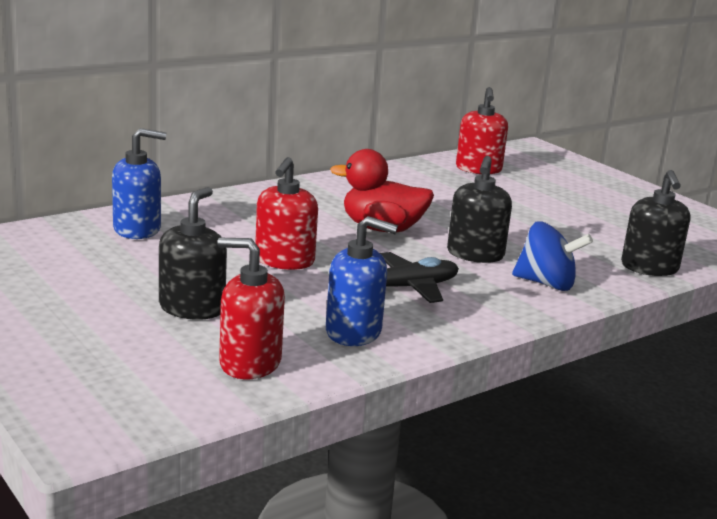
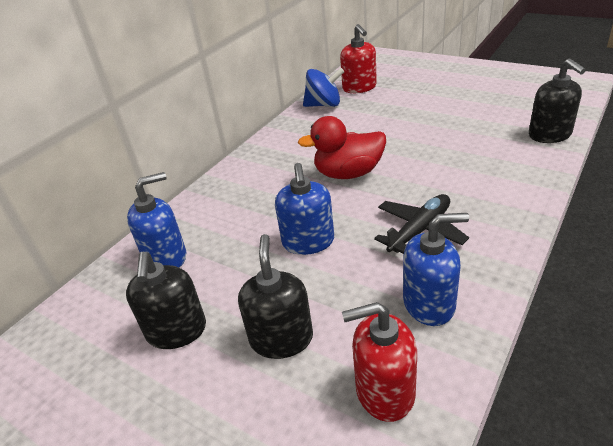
camera: 15 degrees left, 15 degrees up
red soap dispenser [255,157,318,270] -> blue soap dispenser [275,163,334,255]
black soap dispenser [447,156,512,263] -> black soap dispenser moved to [126,252,206,349]
blue spinning top [512,222,593,291] -> blue spinning top moved to [303,68,344,107]

